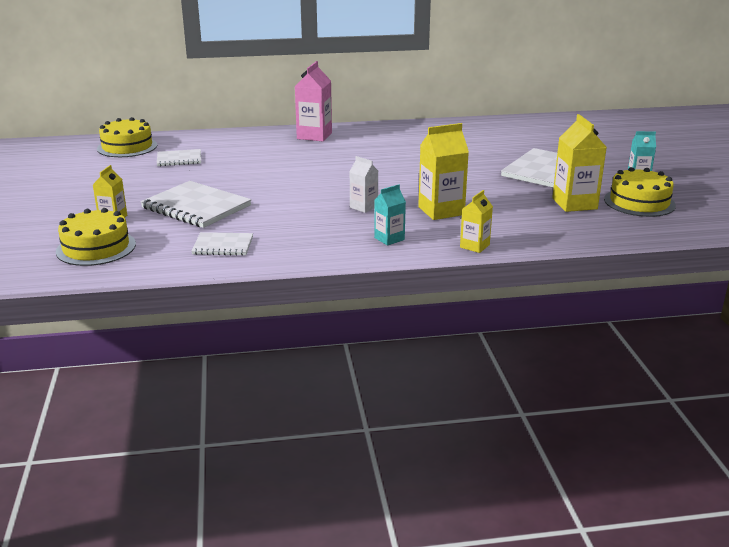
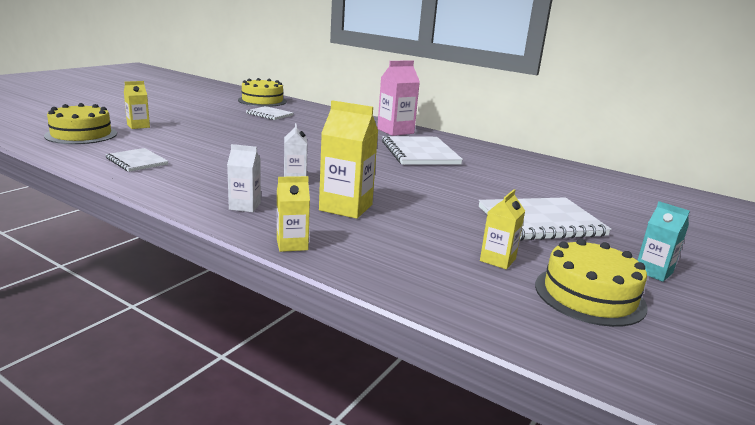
camera: 40 degrees right, 5 degrees down
white notebook [140,181,251,228] -> white notebook moved to [382,136,463,165]
turquoise carton [374,185,406,245] -> white carton [227,144,261,212]
yellow carton [552,114,607,212] -> yellow carton [480,189,525,269], size x0.59

